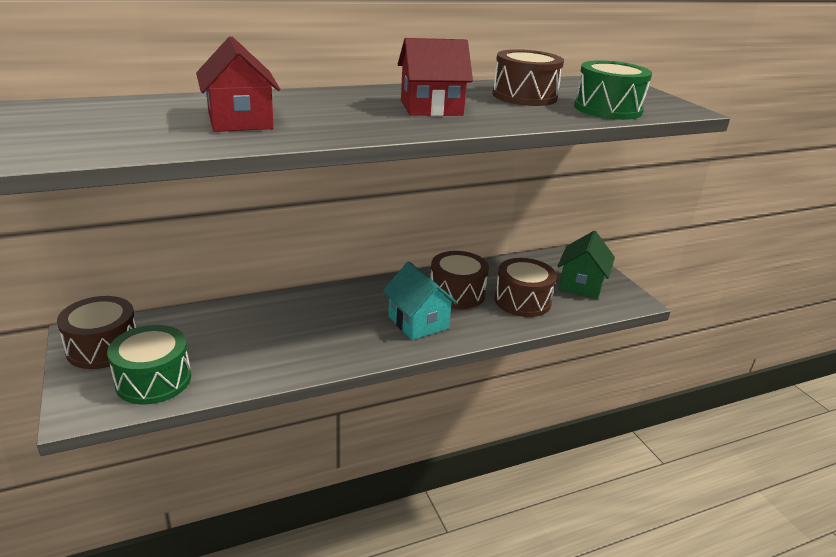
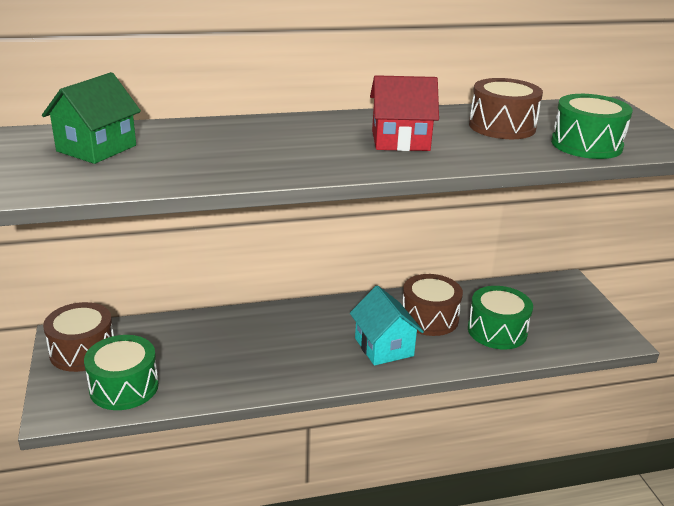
camera: 10 degrees right, 0 degrees up
red house [196,36,280,132] -> none
brown drum [494,258,557,317] -> green drum [468,286,533,349]
green house [558,231,615,299] -> green house moved to [42,72,141,164]

